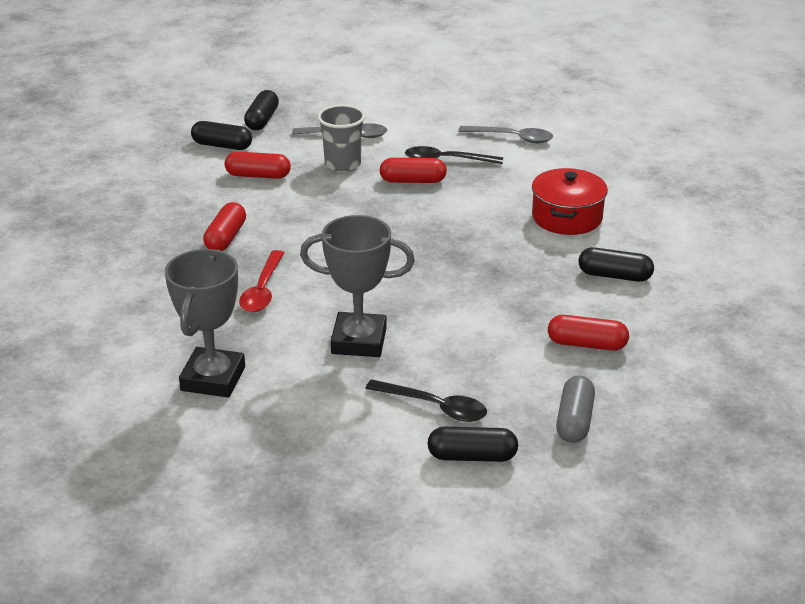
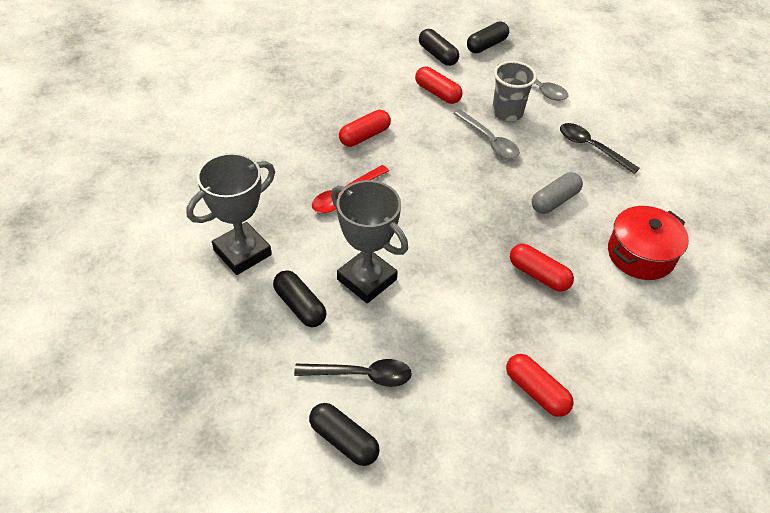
camera: 35 degrees right, 15 degrees up
black spoon [365,379,487,422] -> black spoon turned 60 degrees counterclockwise [294,359,412,387]
red capsule [380,158,447,183] -> red capsule moved to [510,244,574,292]
grey spoon [459,126,553,143] -> grey spoon moved to [453,109,520,159]
grey capsule [556,375,595,443] -> grey capsule moved to [532,172,583,214]
black capsule [579,247,654,282] -> black capsule moved to [273,270,326,327]

